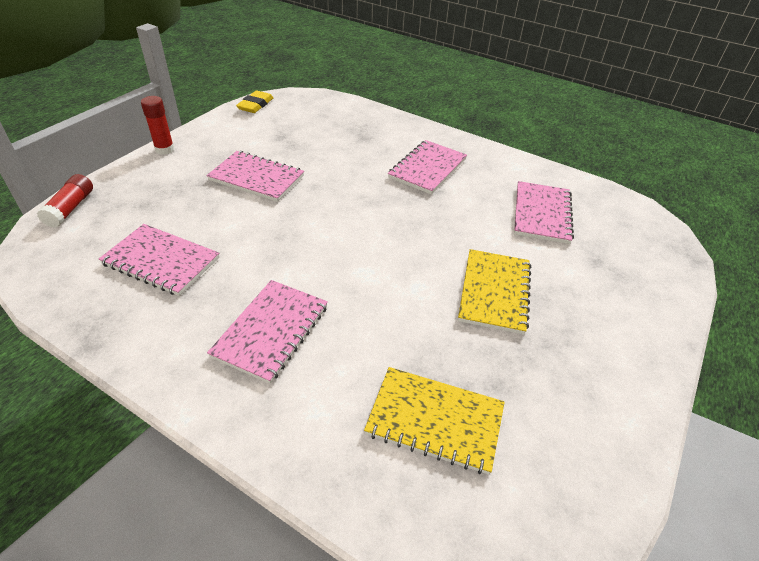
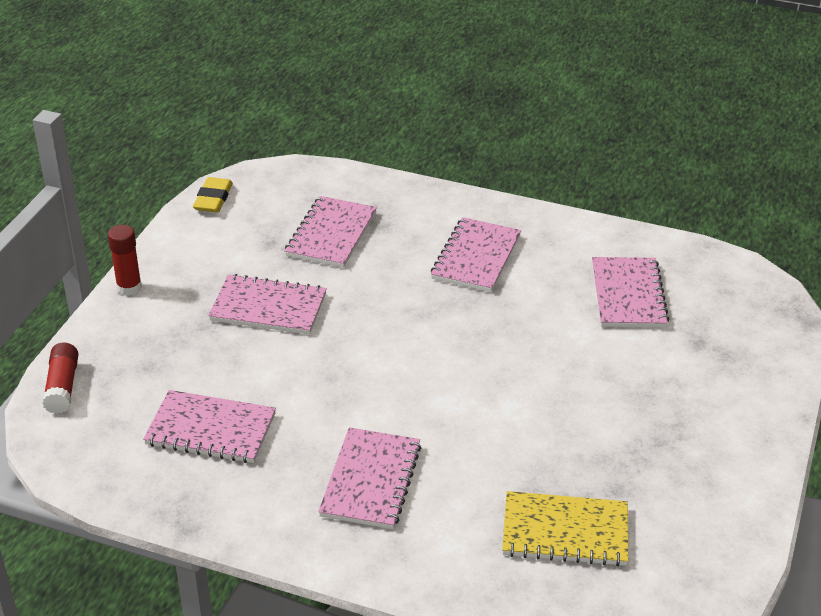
camera: 10 degrees left, 5 degrees down
yellow notebook [458,249,531,335] -> none
none -> pink notebook [285,196,377,268]

